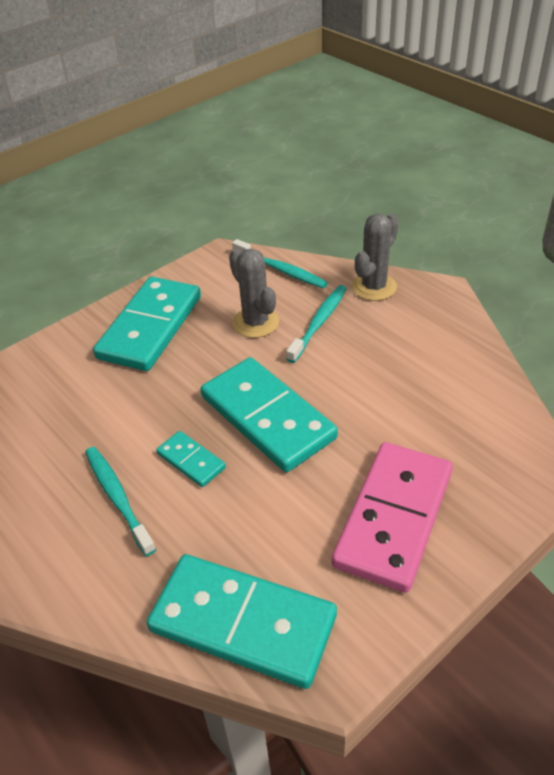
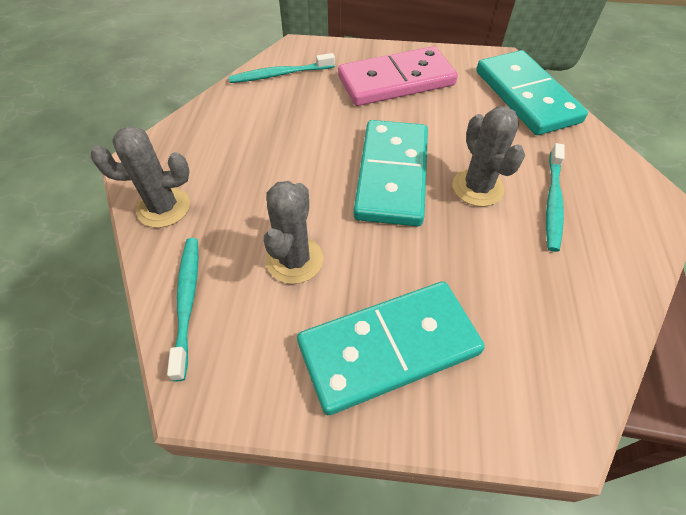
camera: 135 degrees left, 10 degrees up
turquoise domino [156,431,226,487] -> grey cactus [453,106,525,207]
turquoise toothbrush [286,285,347,363] -> turquoise toothbrush moved to [228,53,335,83]

